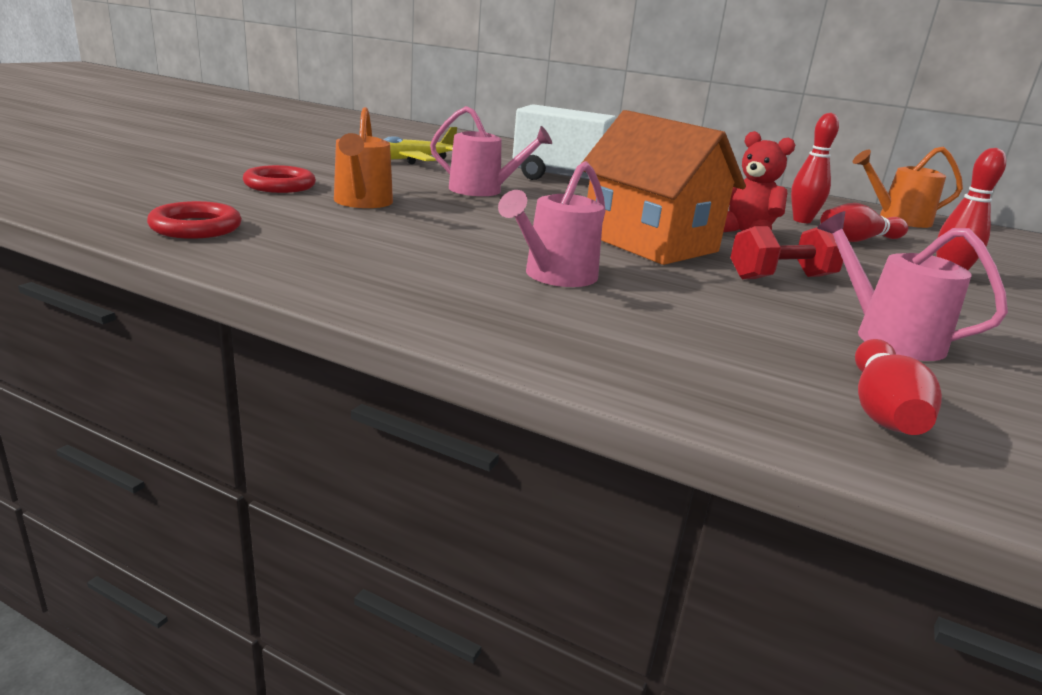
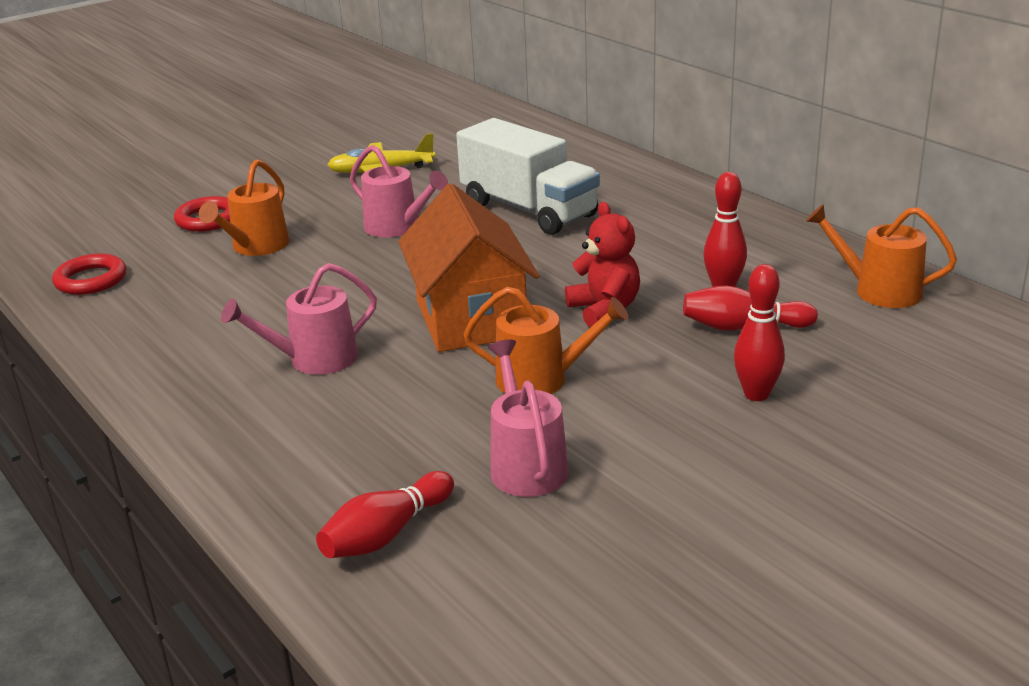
camera: 30 degrees right, 5 degrees up
red dumbbell [730,226,843,279] -> orange watering can [464,287,629,394]

